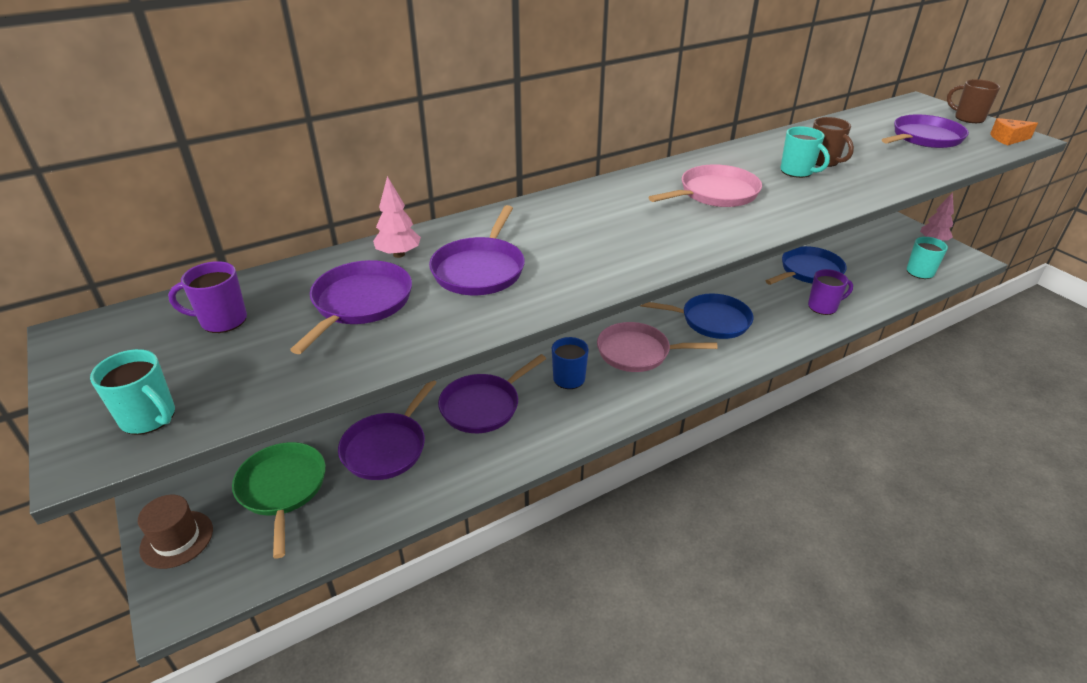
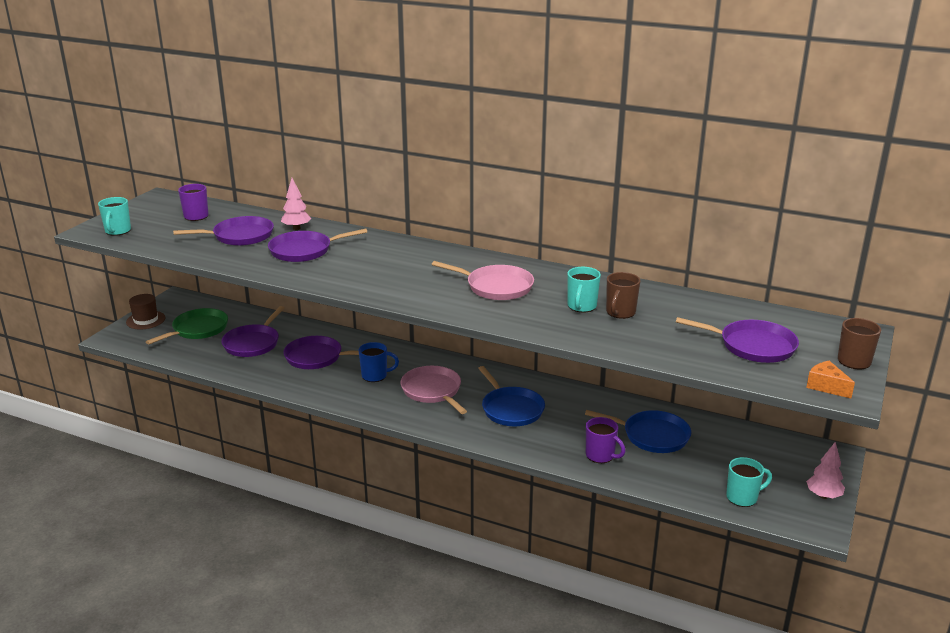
camera: 55 degrees right, 10 degrees down
purple pan [338,380,437,480] -> purple pan turned 60 degrees counterclockwise [221,306,285,357]

